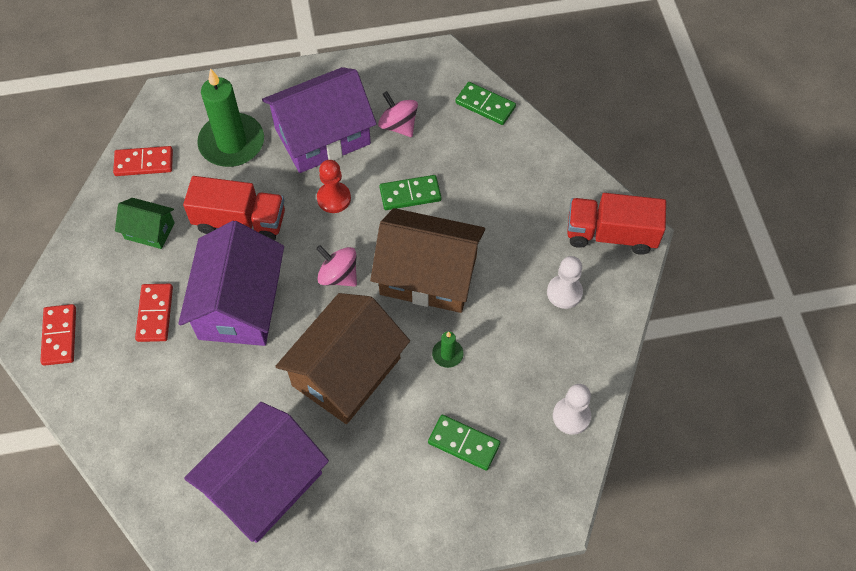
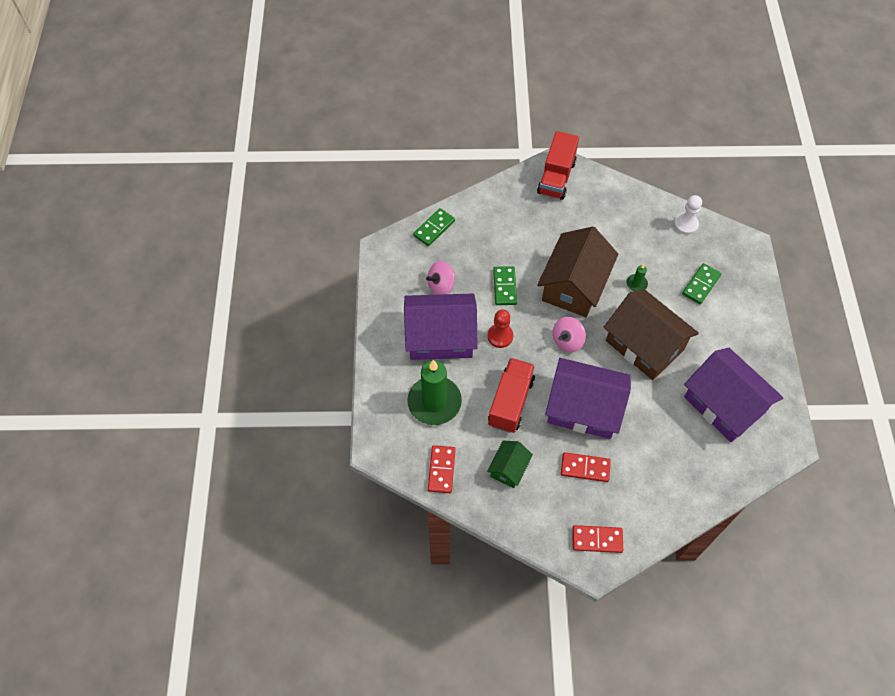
camera: 80 degrees left, 0 degrees up
purple house [262,67,377,173] -> purple house turned 75 degrees counterclockwise [404,293,478,360]
white pawn [547,256,583,309] -> none

